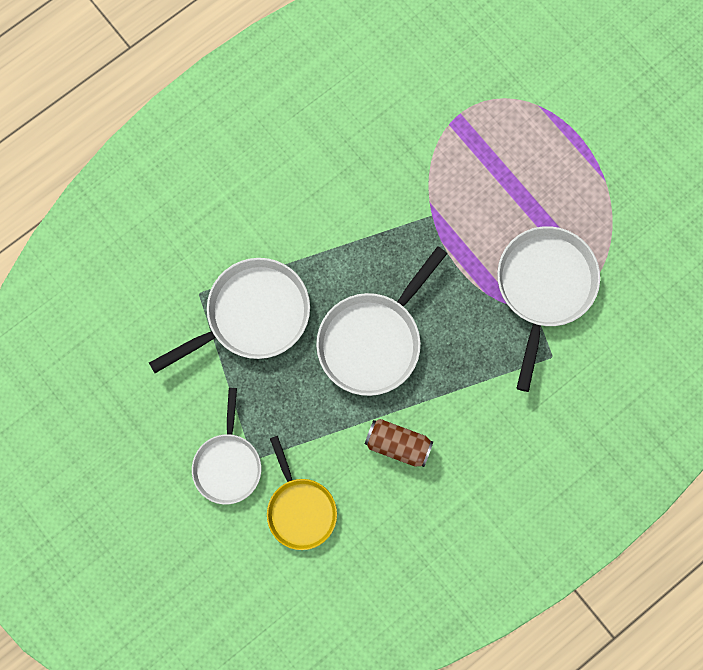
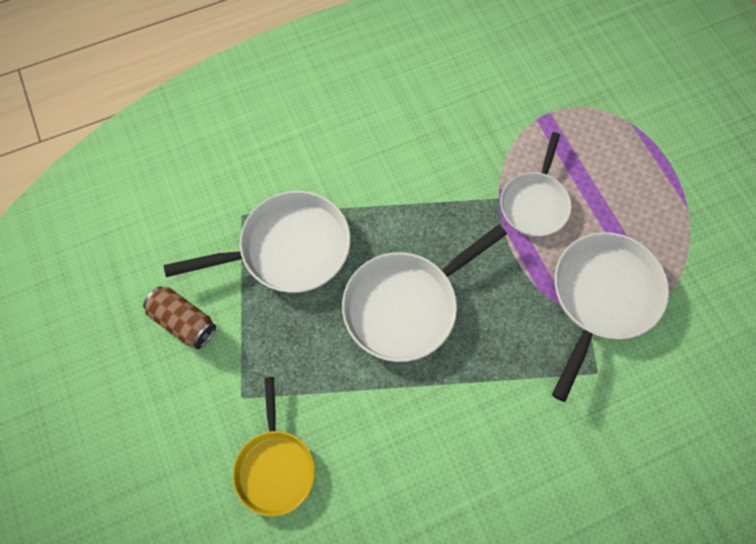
camera: 15 degrees right, 10 degrees down
white pan [192,388,261,505] -> white pan moved to [501,132,572,237]
brown can [365,419,433,467] -> brown can moved to [143,286,216,349]

